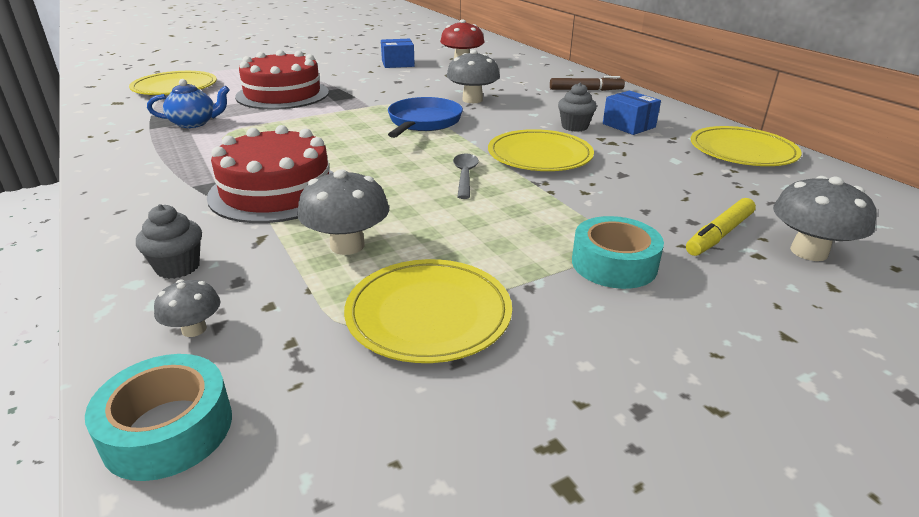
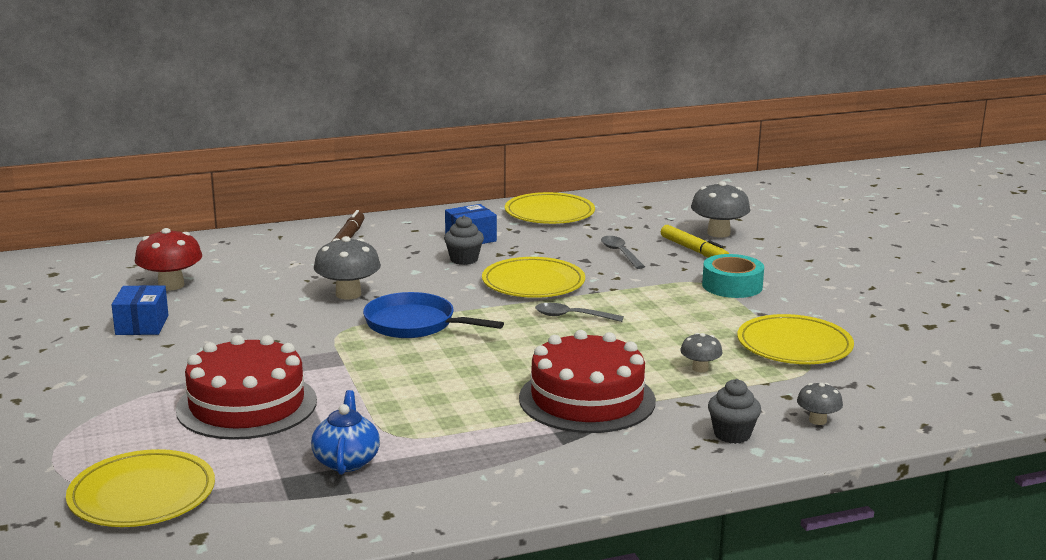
camera: 80 degrees left, 10 degrees down
turquoise tape [85,354,232,481] -> none
grey mushroom [297,169,389,255] -> grey mushroom [680,333,723,372], size x0.56
none -> grey spoon [601,236,645,269]

